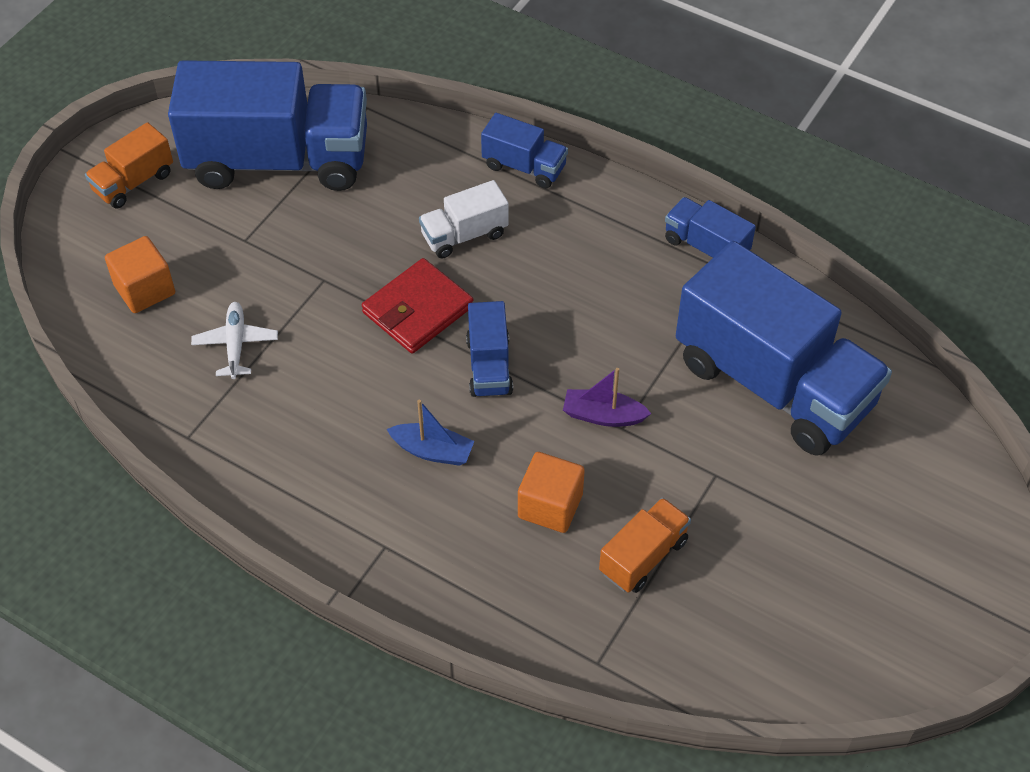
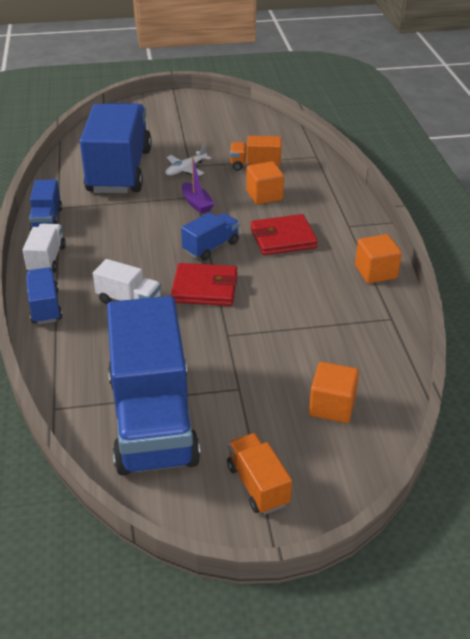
camera: 130 degrees left, 15 degrees down
orange truck [85,122,173,209] -> orange truck turned 120 degrees counterclockwise [227,433,292,514]
blue truck [168,60,367,191] -> blue truck turned 150 degrees counterclockwise [107,296,200,476]
white plane [191,302,278,379] -> white plane moved to [165,144,211,176]
blue boat [387,400,474,466] -> red wallet [250,214,318,255]
none -> white truck [23,223,66,273]
none -> orange cube [355,234,402,284]

